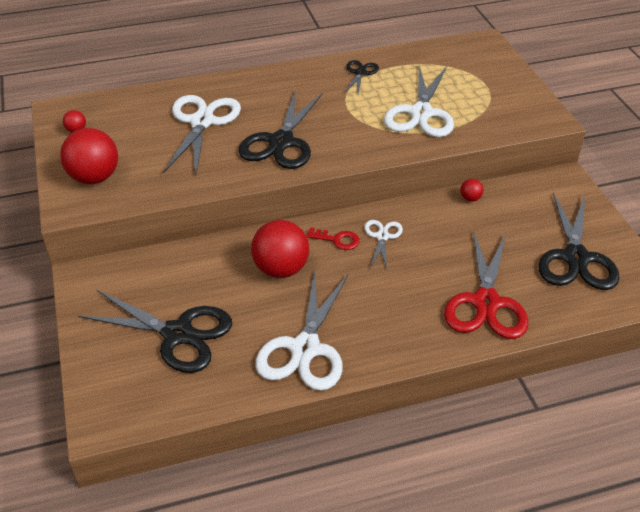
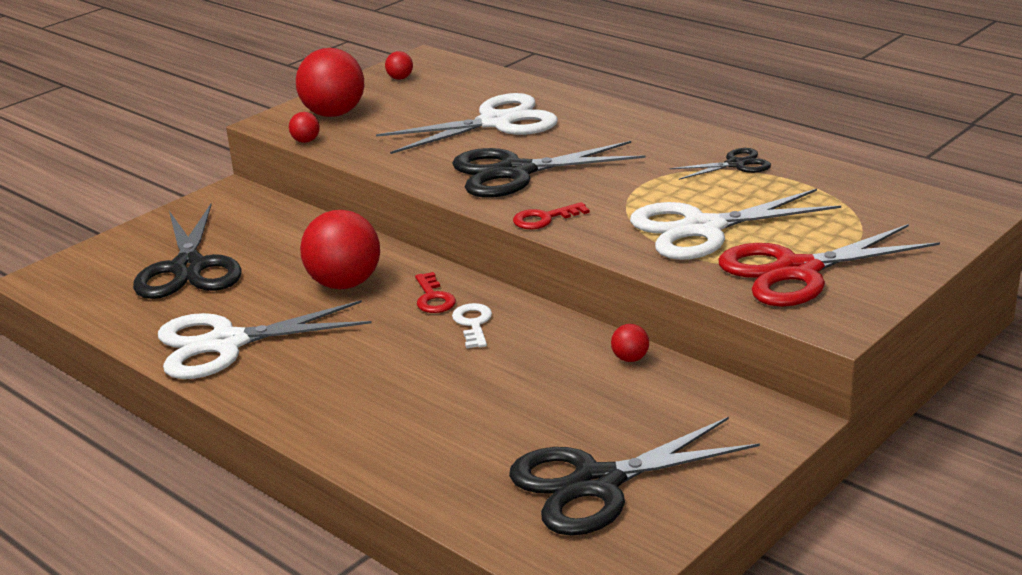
camera: 60 degrees right, 15 degrees down
white scissors [364,220,403,268] -> white key [452,303,492,348]
red scissors [444,230,528,339] -> red scissors moved to [719,224,940,307]
none -> red ball [289,112,320,143]
none -> red key [513,202,590,230]

